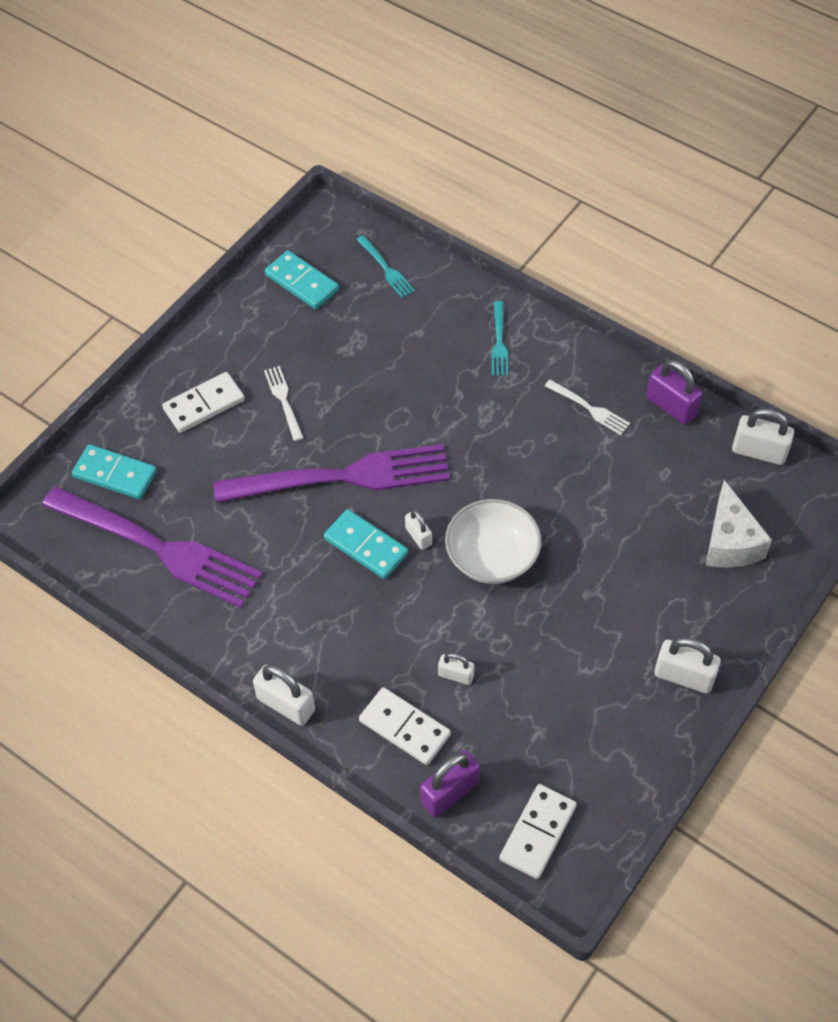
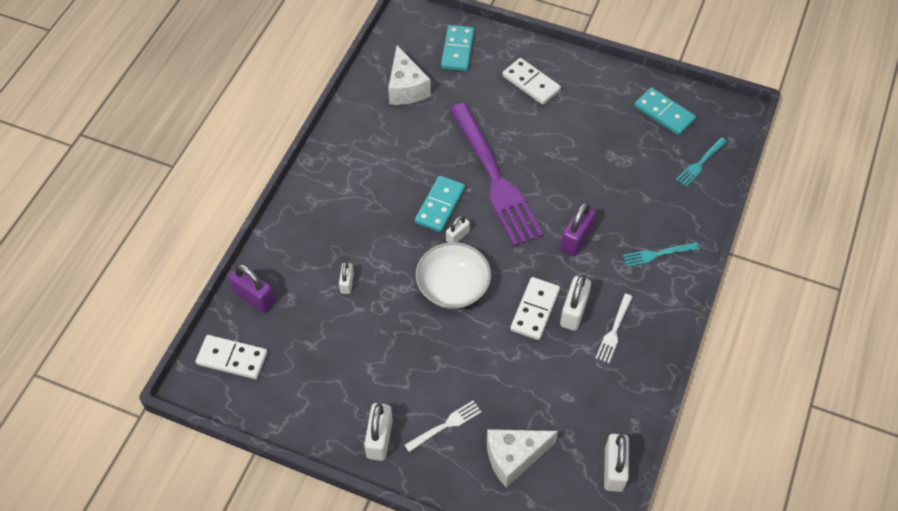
camera: 75 degrees right, 0 degrees up
purple fork [42,486,263,608] -> white cheese [388,45,431,105]
white padlock [253,664,315,726] -> white padlock moved to [560,275,591,331]
white fork [264,366,303,441] -> white fork moved to [404,400,481,452]
turquoise domino [265,250,339,309] -> turquoise domino turned 75 degrees counterclockwise [634,87,696,135]
white domino [359,687,451,765] -> white domino moved to [510,277,560,340]
purple padlock [646,360,702,425] -> purple padlock moved to [560,202,596,256]

